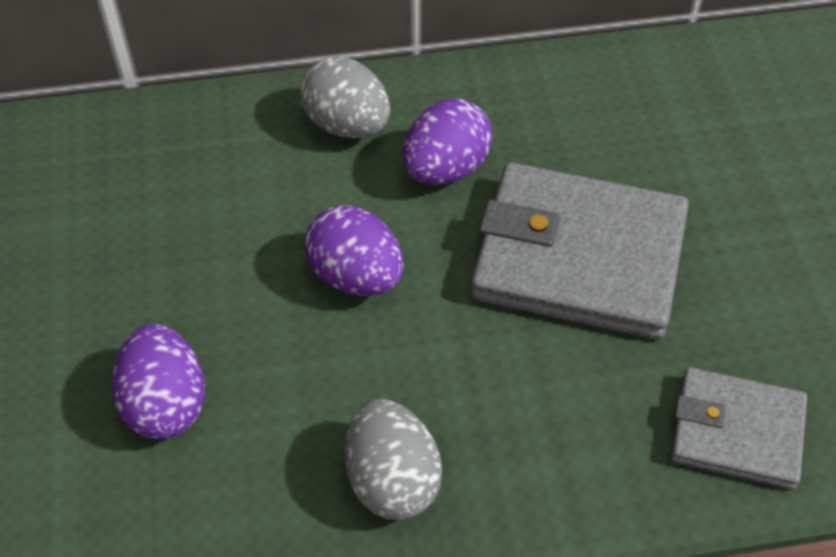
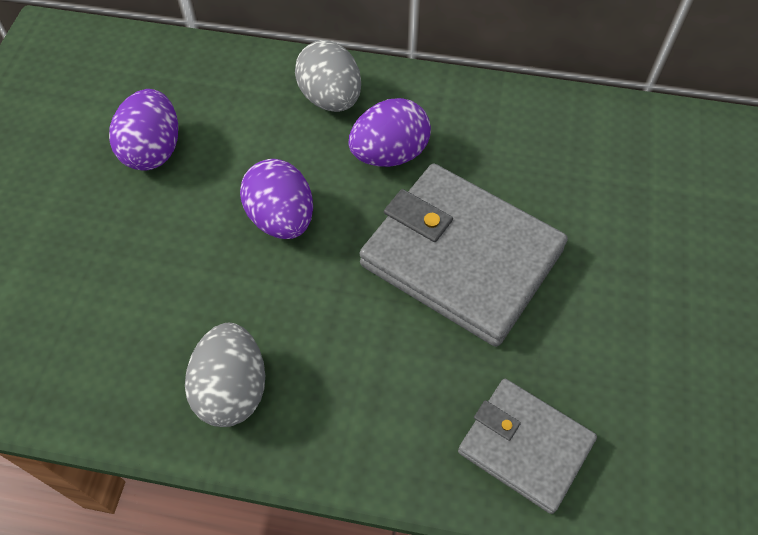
camera: 20 degrees right, 5 degrees up
purple egg [112,324,205,439] -> purple egg moved to [109,89,178,171]

